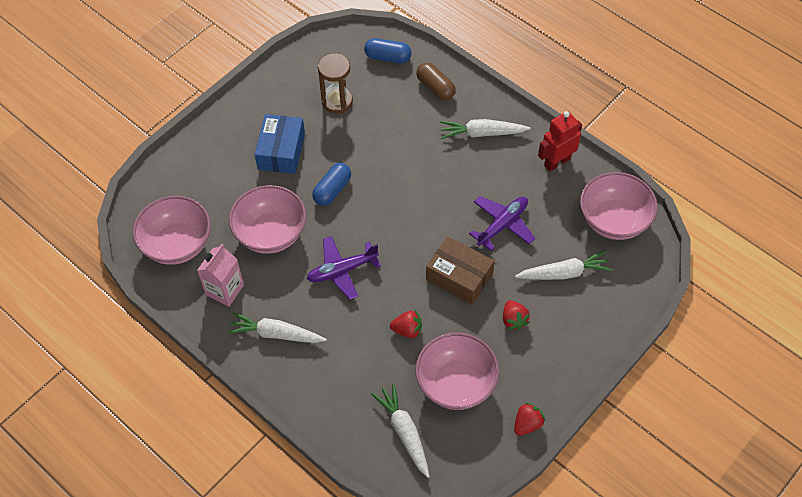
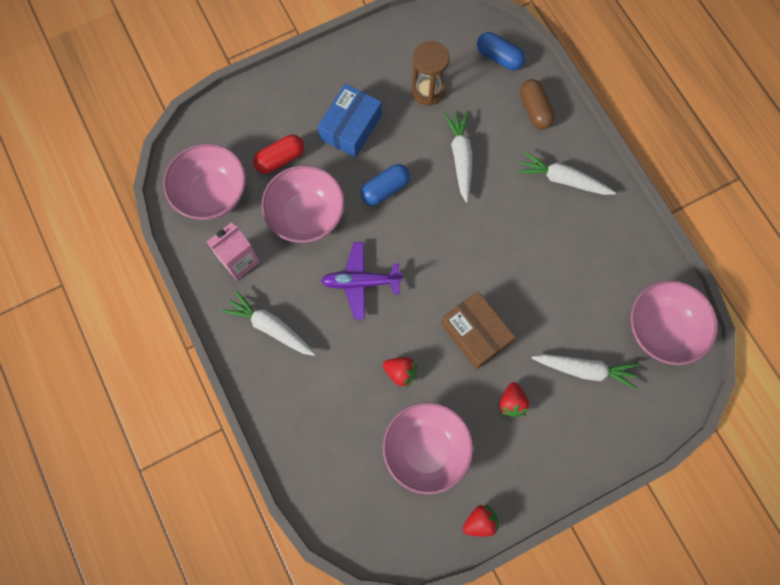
camera: 20 degrees right, 15 degrees up
white carrot [371,383,430,478] -> white carrot moved to [444,111,472,203]
purple plane [469,196,535,251] -> none
red robot [538,111,582,172] -> none
none -> red capsule [253,135,304,174]

